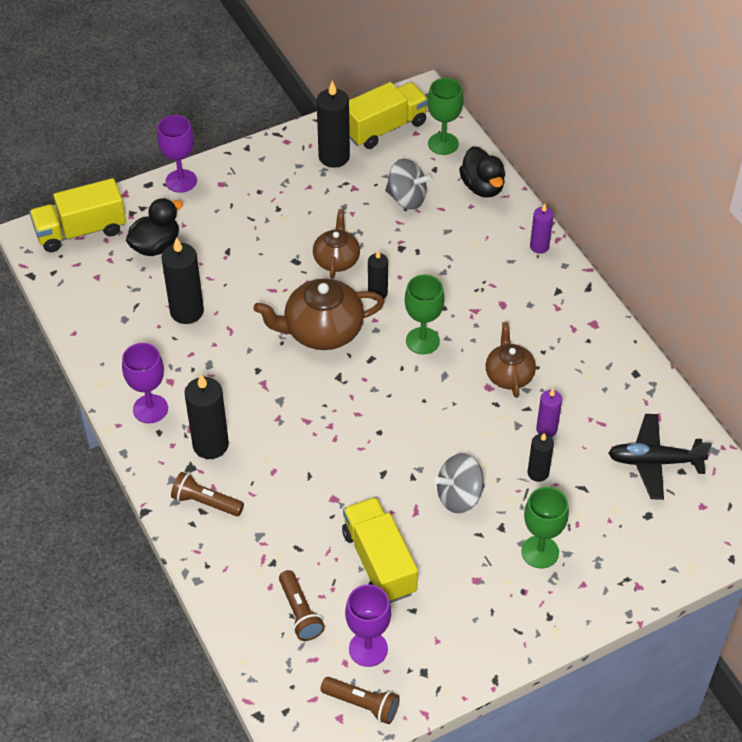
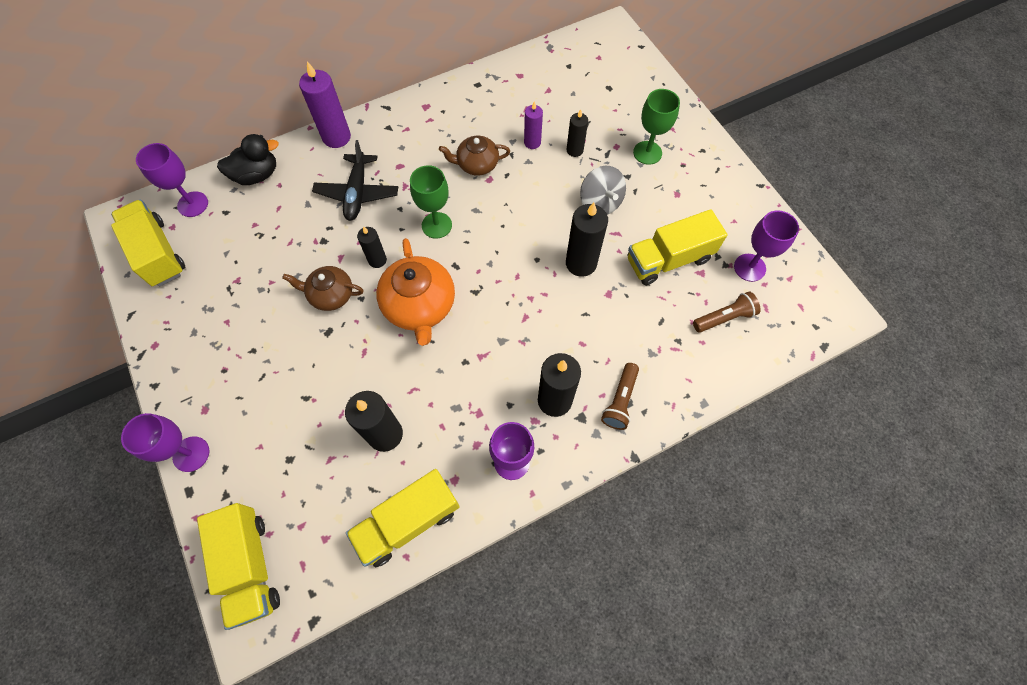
camera: 90 degrees left, 15 degrees up
black duck [126,198,183,256] -> none
brown teapot [253,278,384,350] -> orange teapot [376,238,455,346]
black candle [317,81,350,168] -> black candle moved to [566,202,608,277]
brown flashlight [320,677,400,724] -> none
grey spinning top [385,159,431,210] -> none
green goblet [428,78,463,155] -> purple goblet [136,143,208,217]
purple candle [530,204,554,254] -> purple candle [299,62,351,148], size x1.69
black plane [608,414,712,500] -> black plane moved to [312,140,398,221]
none -> yellow truck [346,469,460,567]

